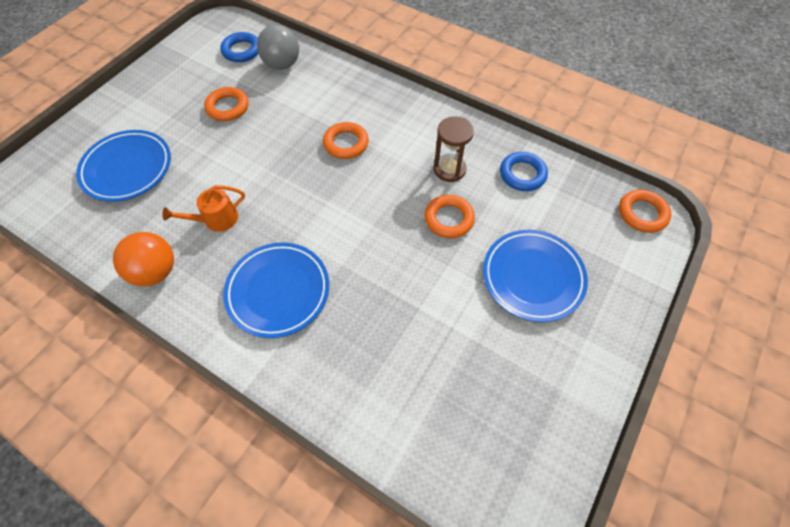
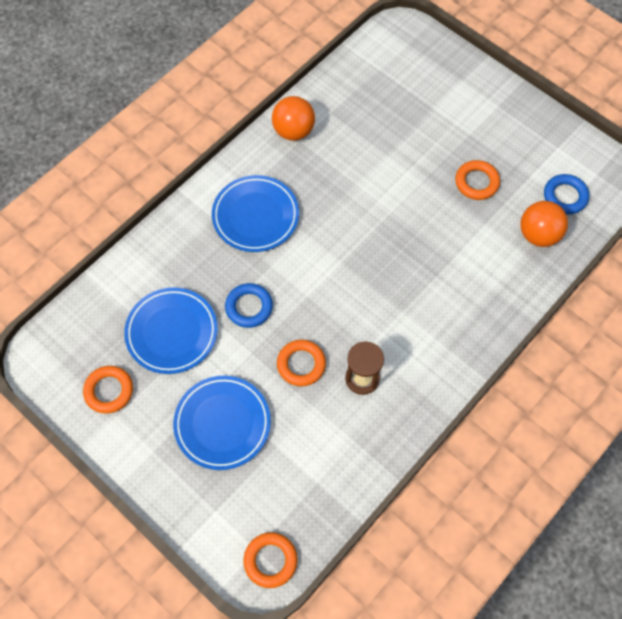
camera: 100 degrees right, 5 degrees up
blue plate [76,130,171,202] -> blue plate moved to [124,288,218,374]
orange watering can [162,185,245,232] -> none
grey ball [257,25,299,70] -> orange ball [520,201,568,247]
orange ring [323,122,369,159] -> orange ring moved to [83,366,133,414]
blue ring [500,152,548,191] -> blue ring moved to [225,283,273,328]

